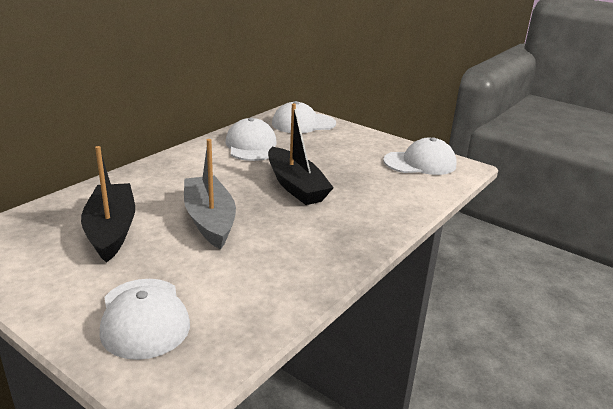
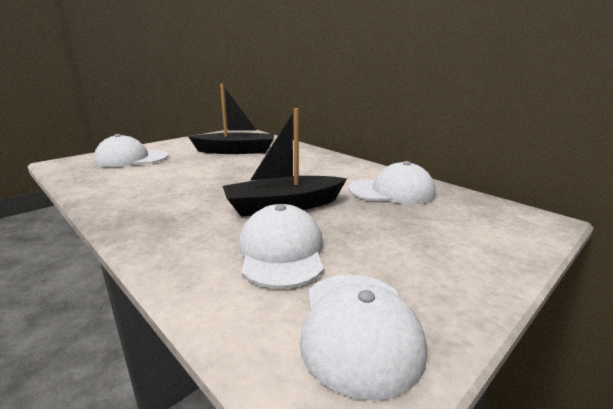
camera: 100 degrees right, 5 degrees down
grey boat [184,139,236,249] -> none
white cap [272,101,336,133] -> white cap moved to [239,204,323,289]

